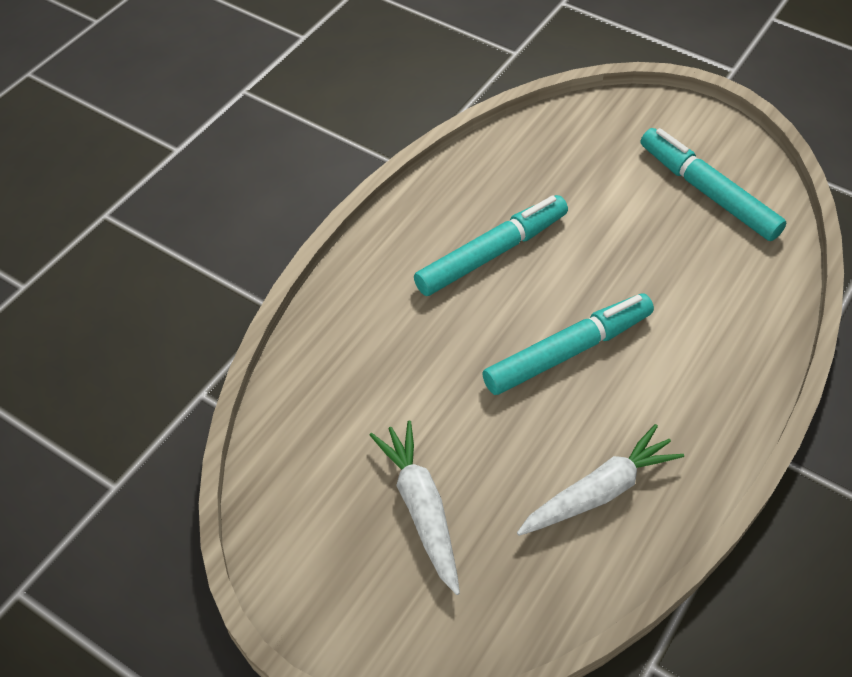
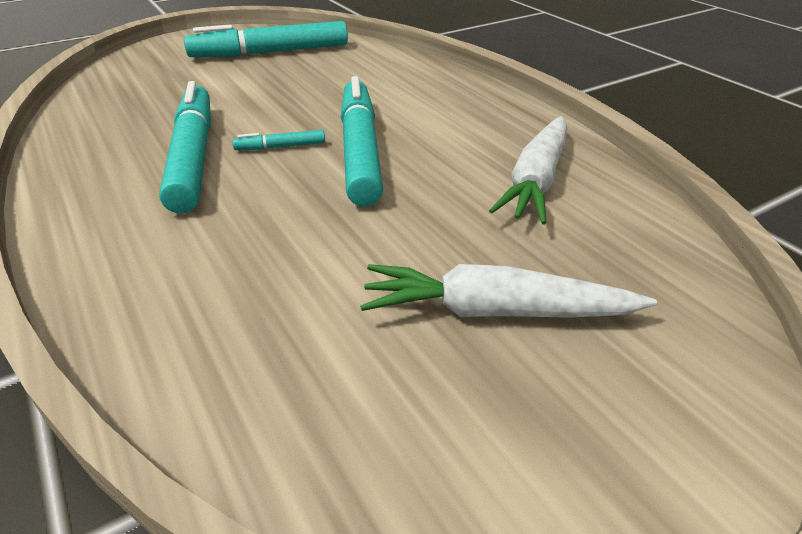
camera: 65 degrees left, 15 degrees down
white carrot [517,424,684,536] -> white carrot turned 150 degrees counterclockwise [489,116,567,225]
none -> turquoise marker [232,130,325,150]

